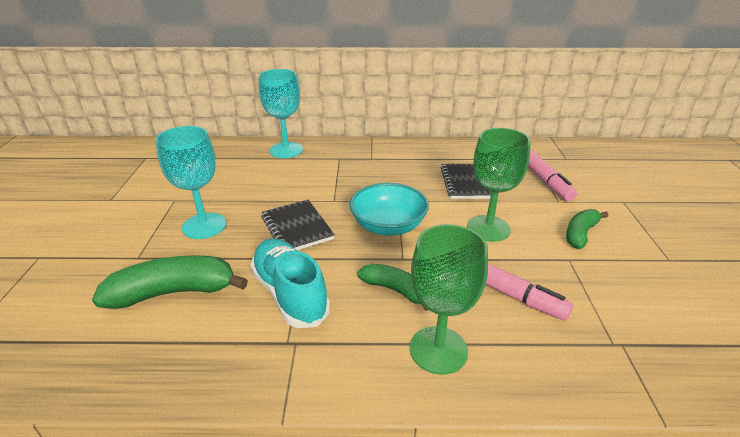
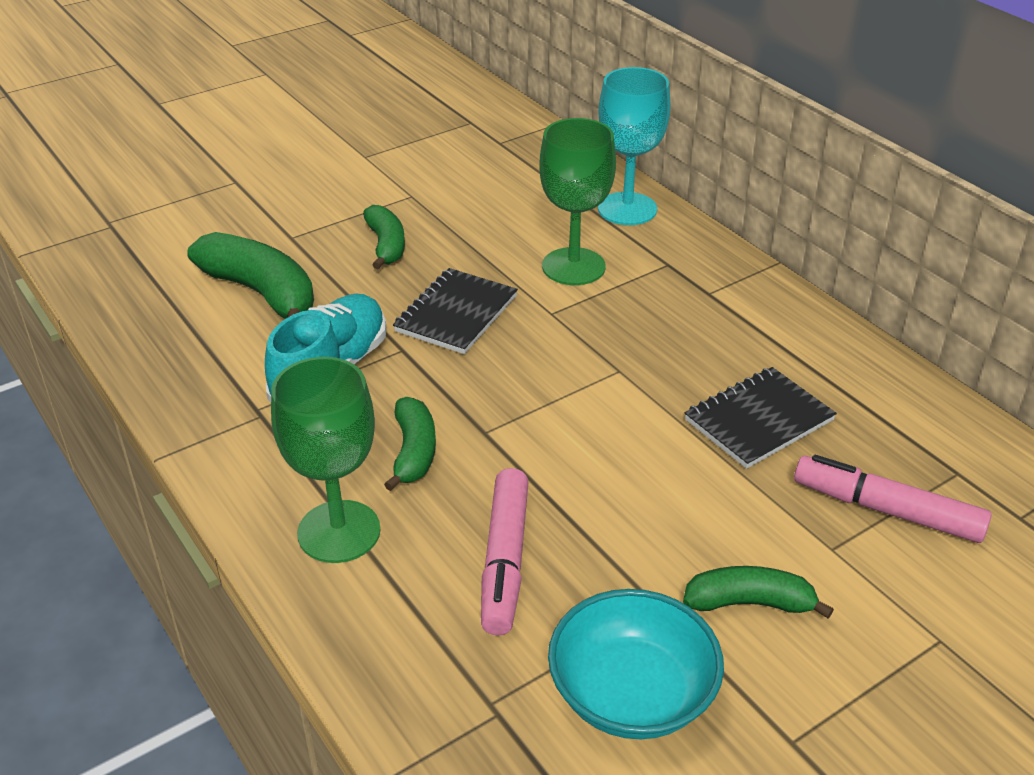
camera: 55 degrees right, 5 degrees up
turquoise goblet [156,126,226,239] -> green banana [363,205,405,269]
turquoise bowl [349,183,429,236] -> turquoise bowl moved to [548,589,724,740]
green goblet [467,128,531,242] -> green goblet moved to [539,118,616,285]
pink marker [528,149,577,201] -> pink marker turned 75 degrees clockwise [794,455,992,543]

